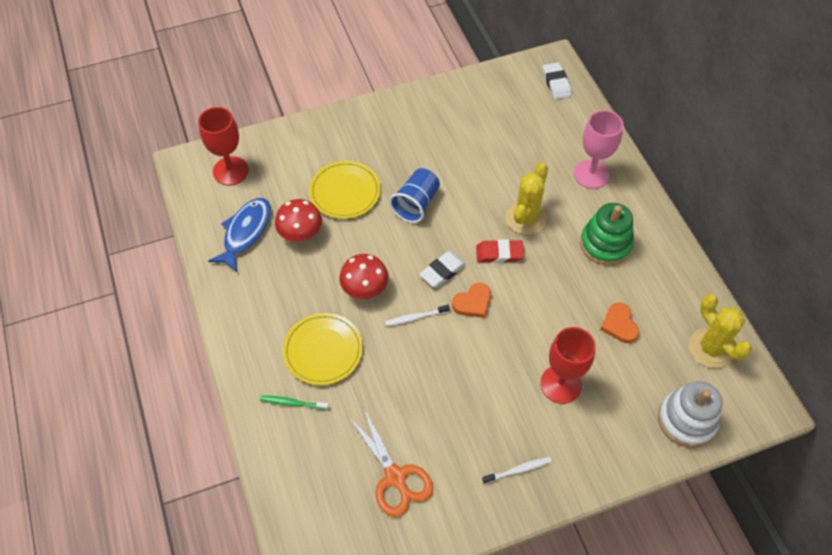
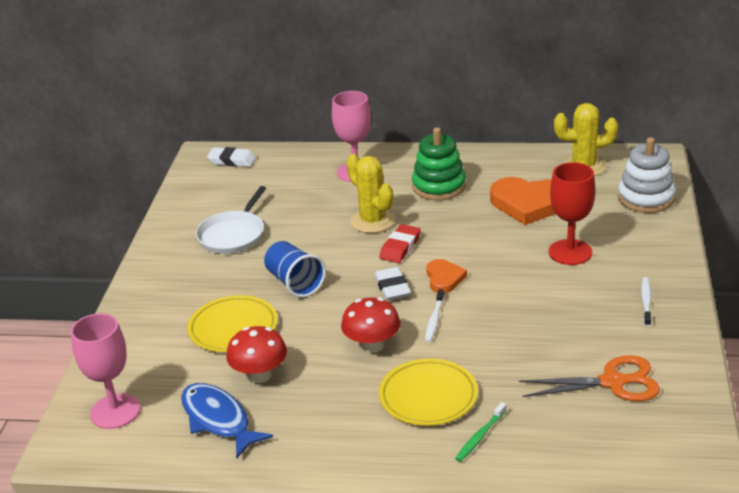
camera: 60 degrees left, 25 degrees down
red goblet [198,107,249,186] -> pink goblet [71,313,140,429]
orange heart [600,303,639,343] -> orange heart [490,177,556,225], size x1.84
none -> white pan [196,186,266,254]

